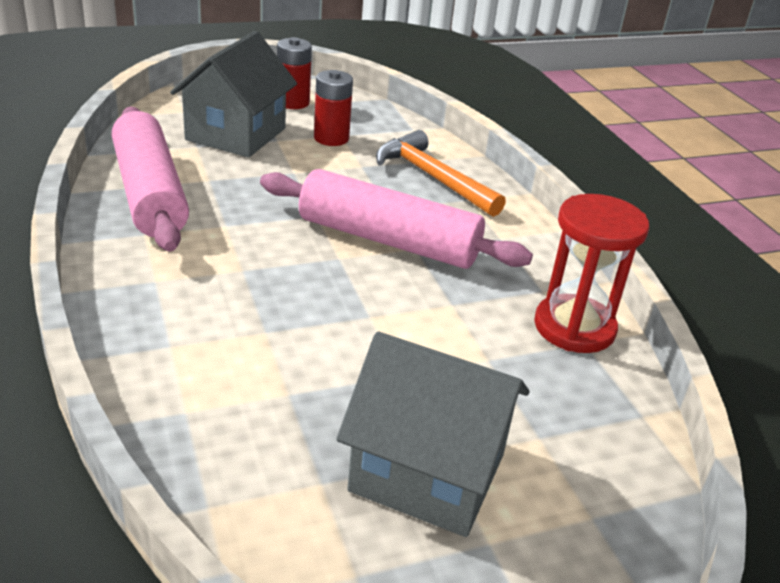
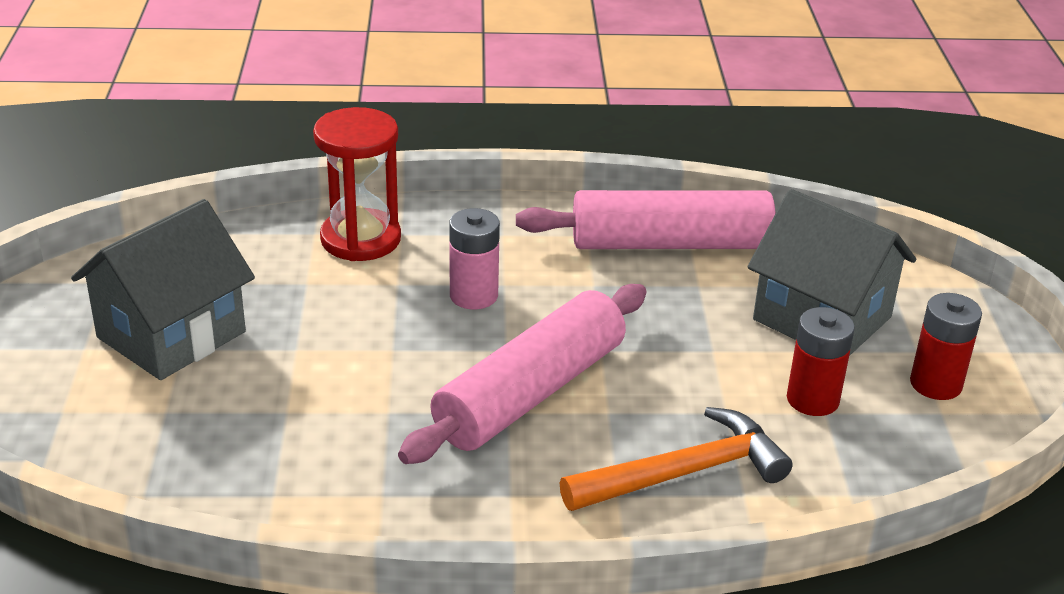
camera: 110 degrees right, 0 degrees up
red hourglass [534,194,649,353] -> red hourglass moved to [313,107,401,261]
none -> pink battery [449,208,500,309]

